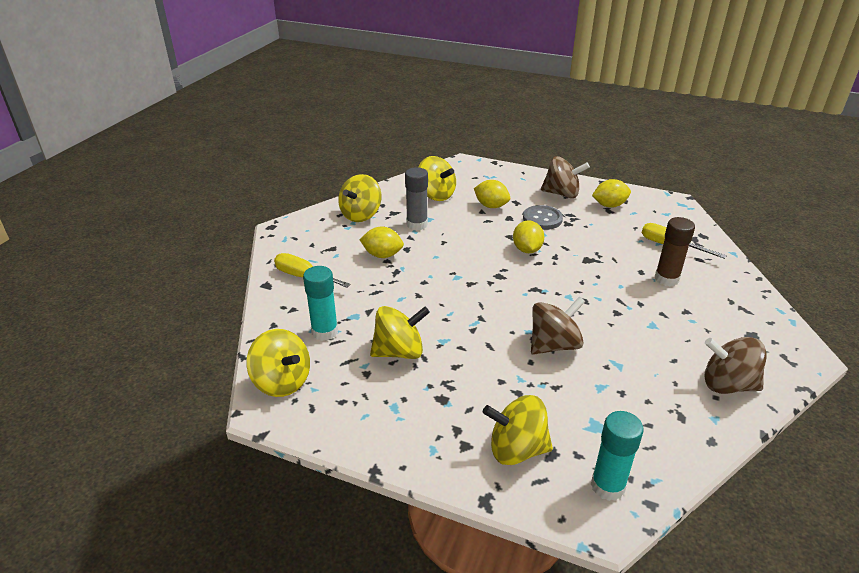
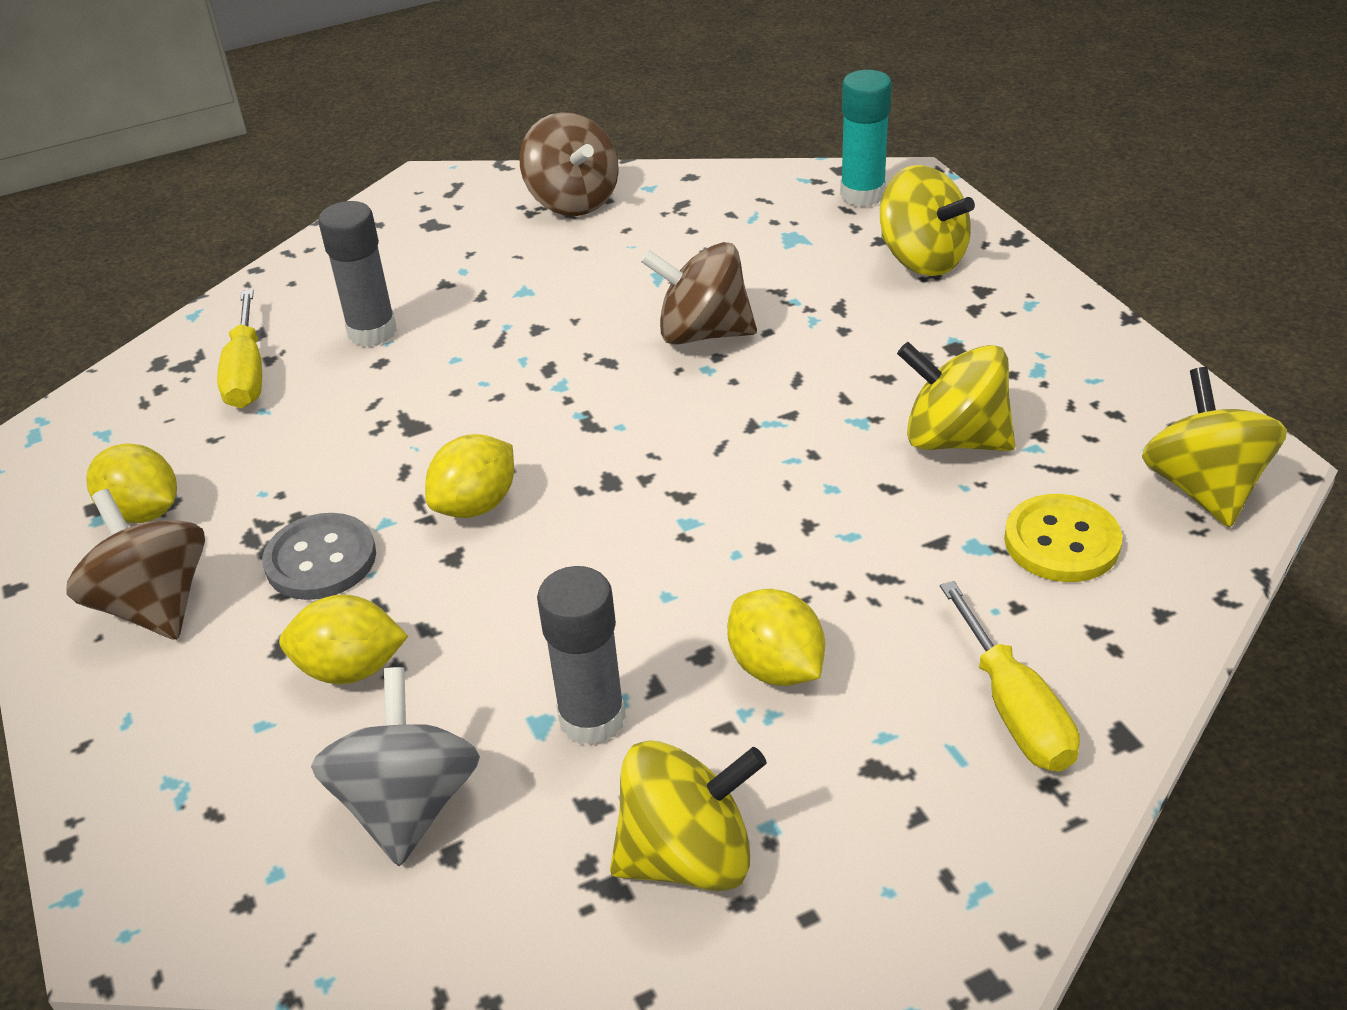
camera: 135 degrees left, 5 degrees up
turquoise glue stick [303,266,338,341] -> yellow button [1004,494,1122,582]
yellow spinning top [418,156,456,201] -> grey spinning top [311,667,480,866]
yellow lemon [474,180,510,208] -> yellow lemon turned 75 degrees counterclockwise [279,594,408,684]
brown glue stick [655,217,695,286] -> grey glue stick [318,201,397,346]

